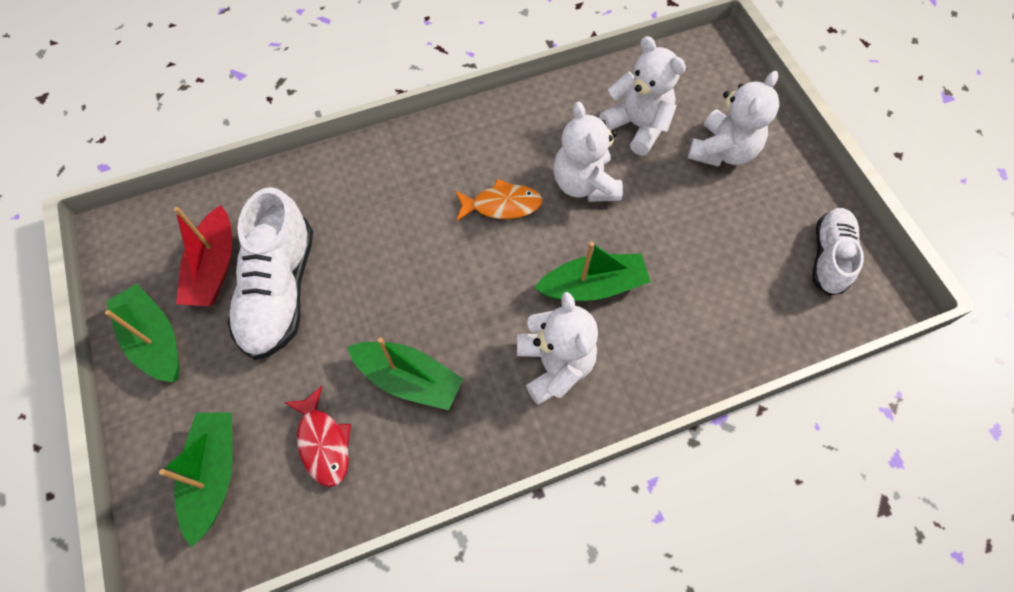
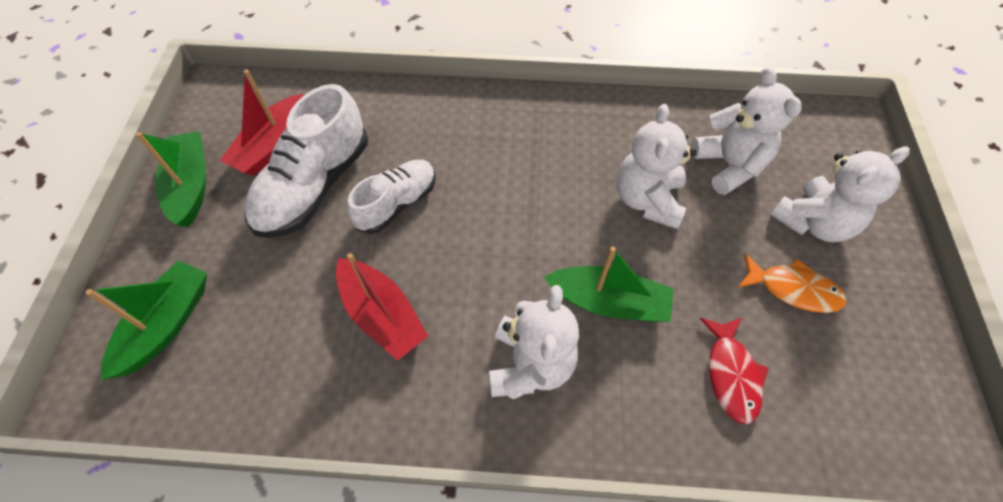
camera: 25 degrees right, 5 degrees down
red fish [284,386,351,487] -> red fish moved to [700,317,768,424]
green boat [347,338,464,410] -> red boat [336,253,428,360]
orange fish [455,179,543,221] -> orange fish moved to [738,254,846,313]
white shoe [812,208,864,296] -> white shoe moved to [347,160,436,234]

